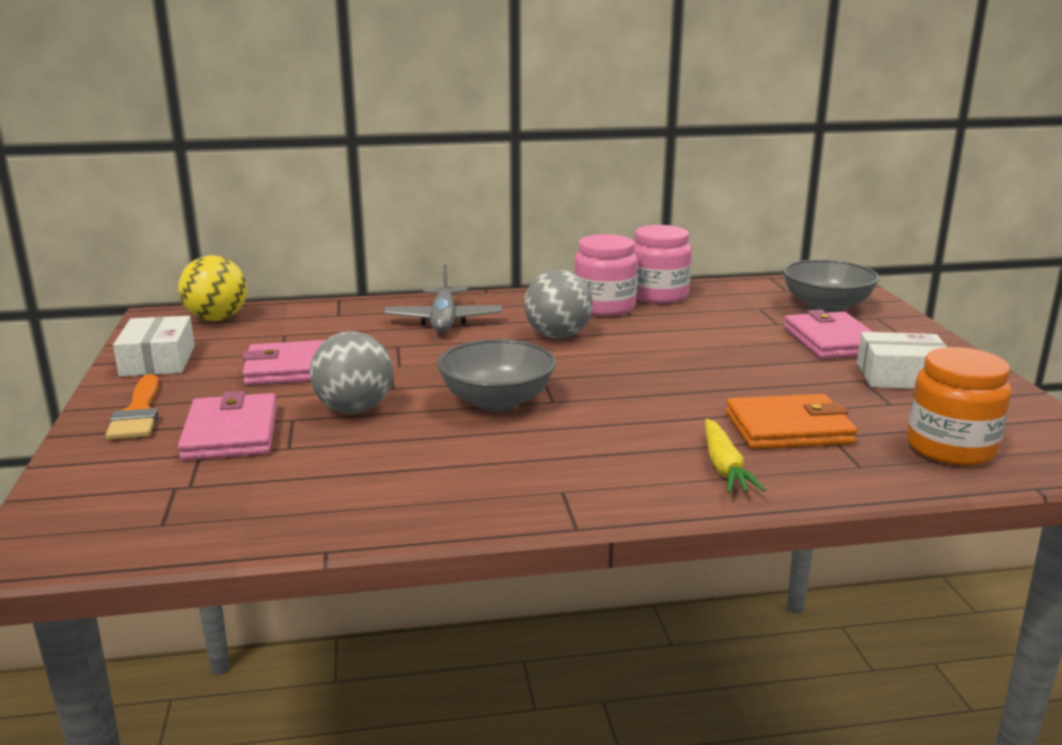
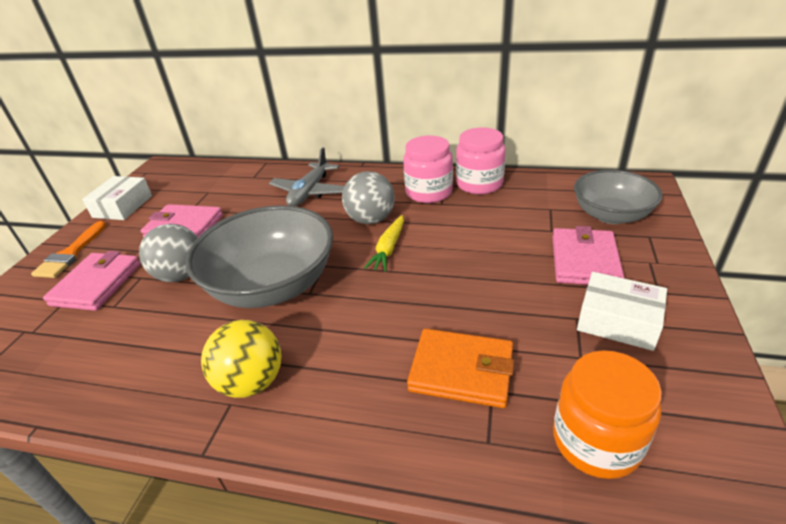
camera: 25 degrees right, 15 degrees up
yellow ball [178,255,247,321] -> yellow ball moved to [201,320,281,398]
grey bowl [437,339,556,411] -> grey bowl [186,205,333,308], size x1.57
yellow carrot [705,419,766,493] -> yellow carrot moved to [364,215,404,272]

